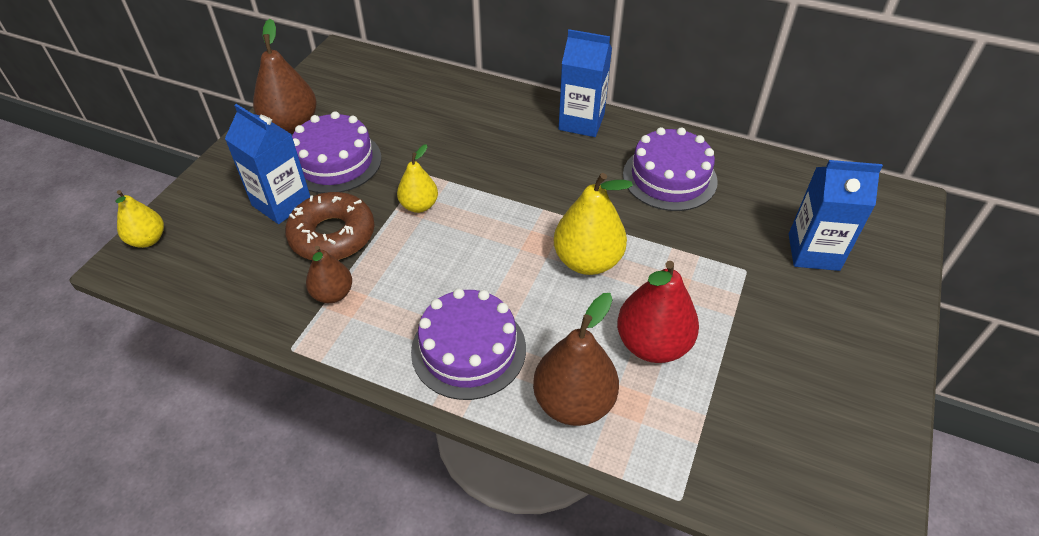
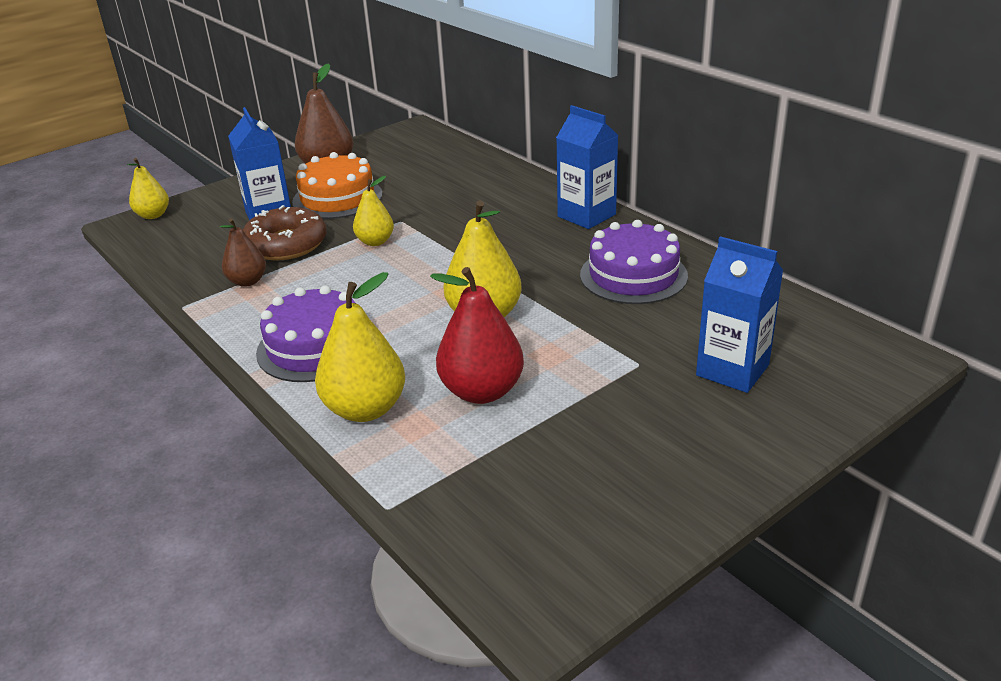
camera: 30 degrees right, 15 degrees down
purple cake [292,111,382,193] -> orange cake [292,152,382,219]
brown pear [533,293,619,426] -> yellow pear [315,272,405,422]

